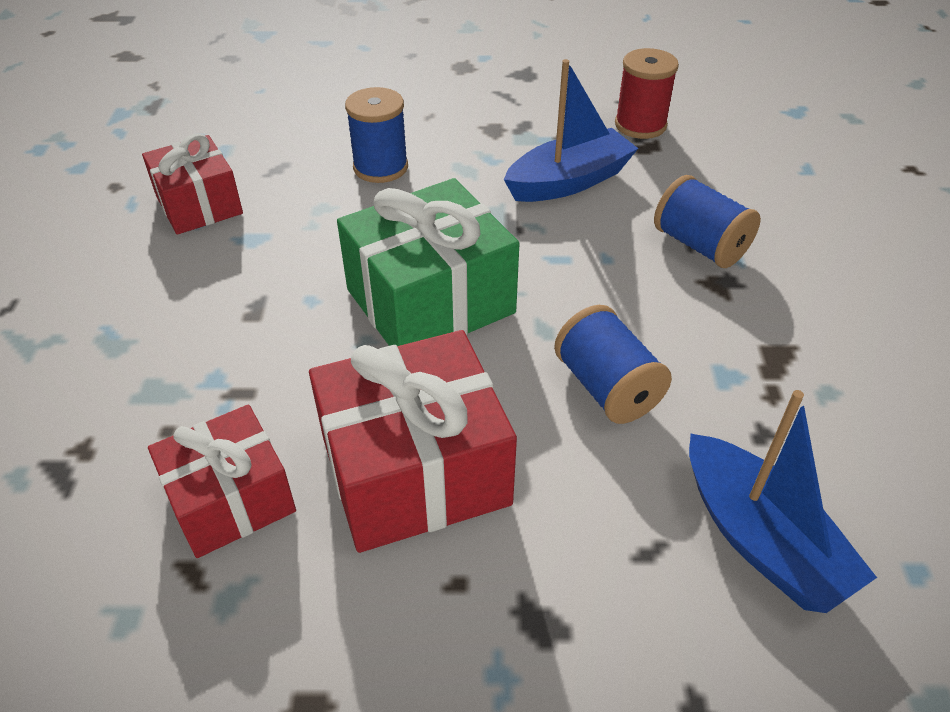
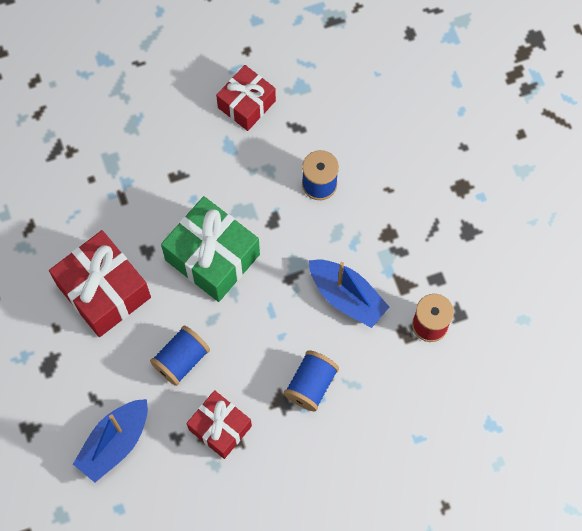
camera: 70 degrees right, 25 degrees up
red gift [148,404,296,558] -> red gift moved to [186,390,252,459]

